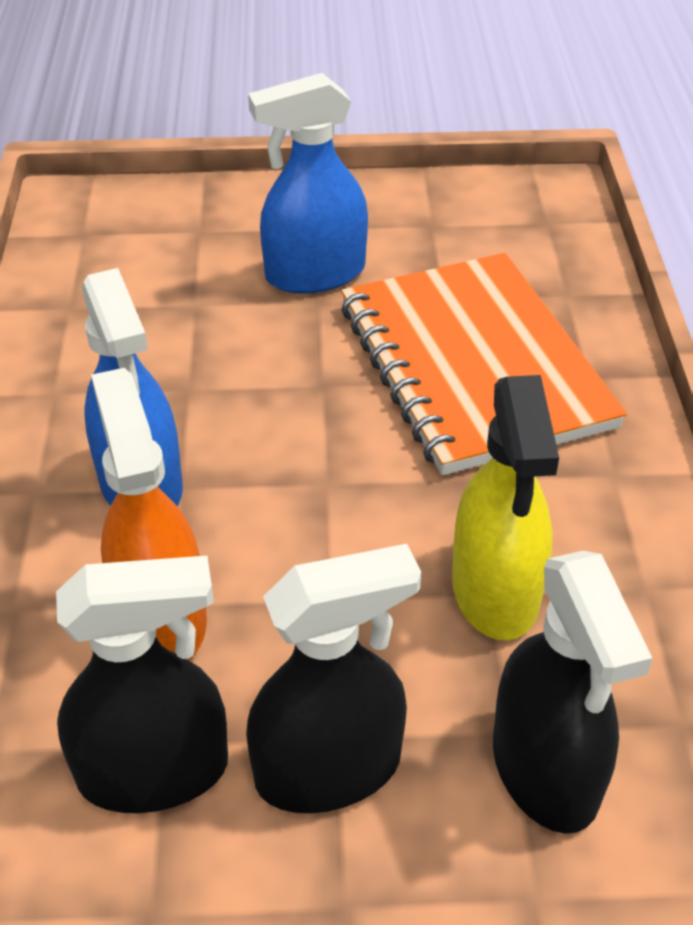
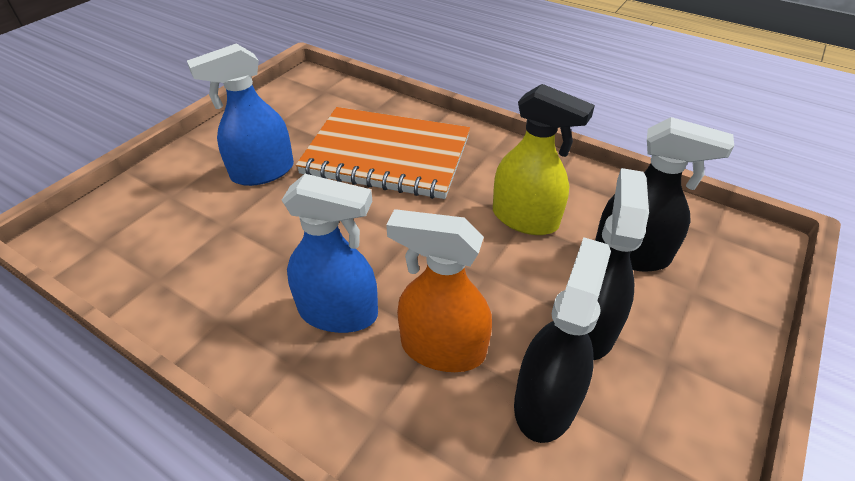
camera: 55 degrees left, 0 degrees up
blue spray bottle [248,73,368,294] -> blue spray bottle turned 45 degrees clockwise [187,43,294,186]

